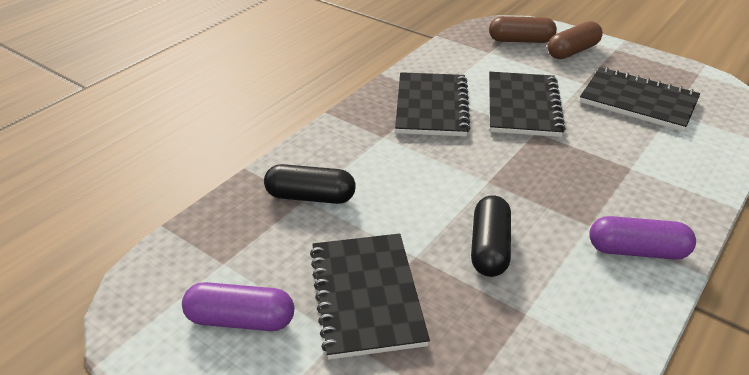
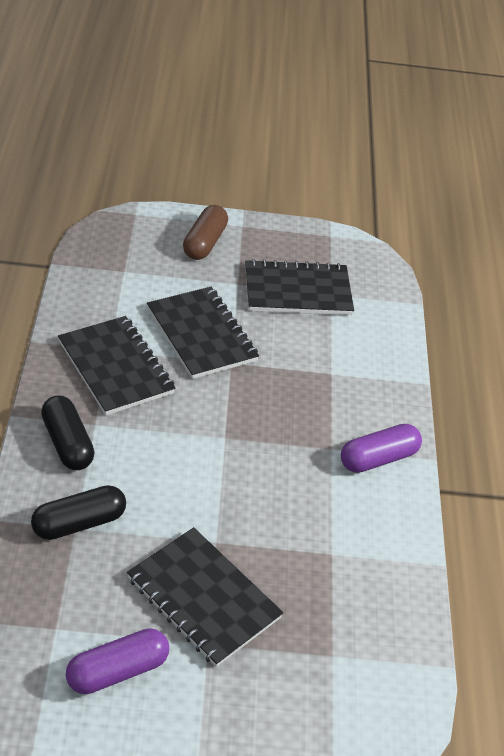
camera: 40 degrees left, 5 degrees up
black capsule [471,195,511,277] -> black capsule moved to [41,395,95,470]
brown capsule [489,16,557,43] -> none

